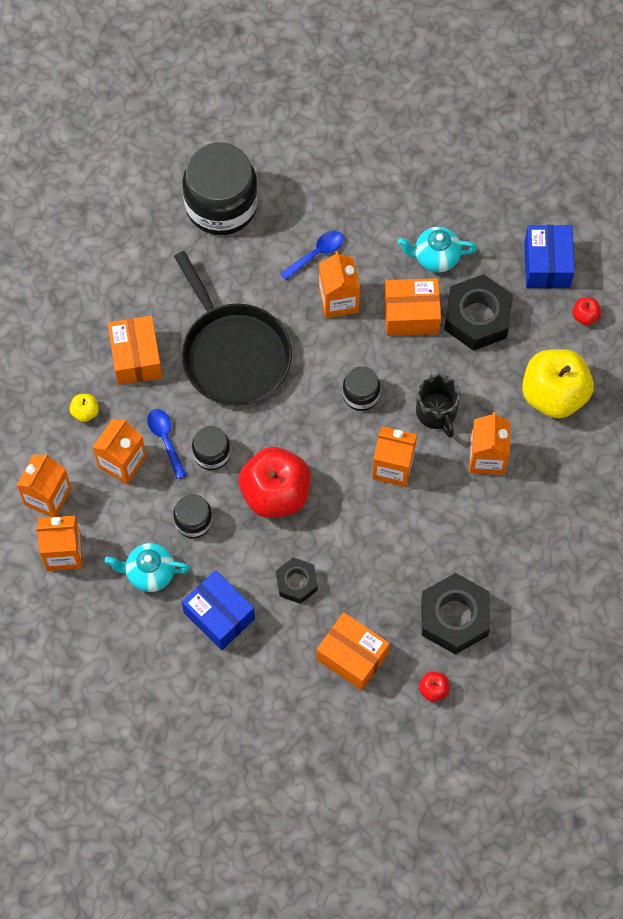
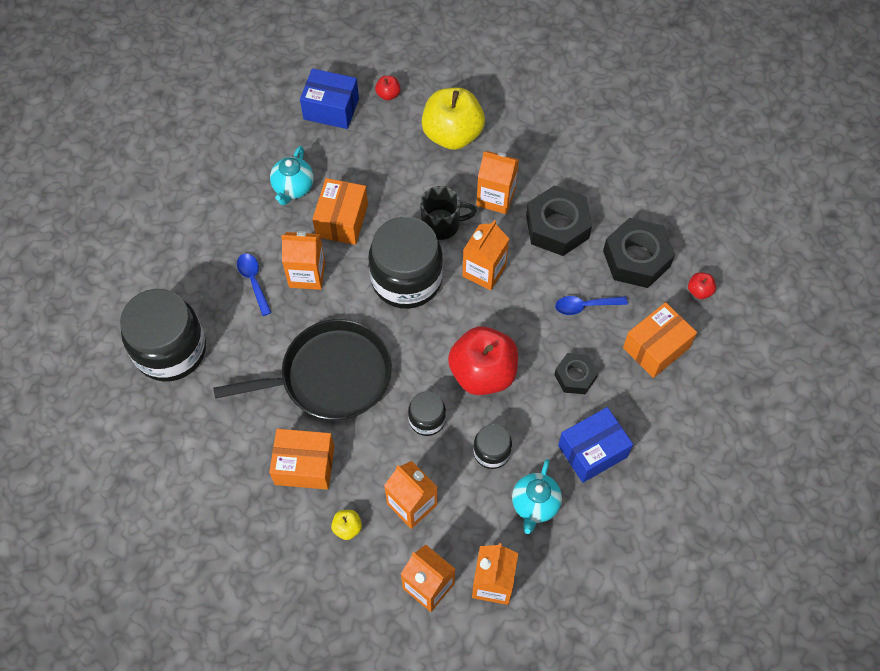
camera: 75 degrees left, 5 degrees down
blue spoon [147,409,187,479] -> blue spoon moved to [555,296,628,315]
black jar [343,366,380,411] -> black jar [368,217,443,309], size x2.05
black nut [444,274,513,351] -> black nut moved to [526,185,592,256]

